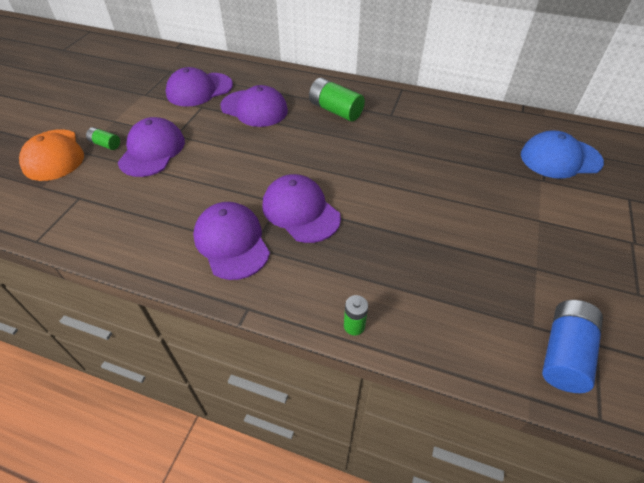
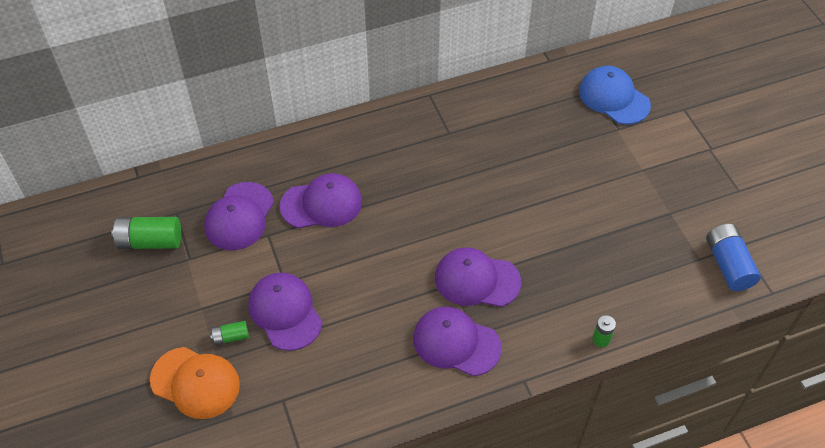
camera: 40 degrees left, 5 degrees up
green battery [309,78,365,121] -> green battery moved to [111,217,181,249]
blue cap [521,131,604,179] -> blue cap turned 90 degrees clockwise [579,66,651,125]

